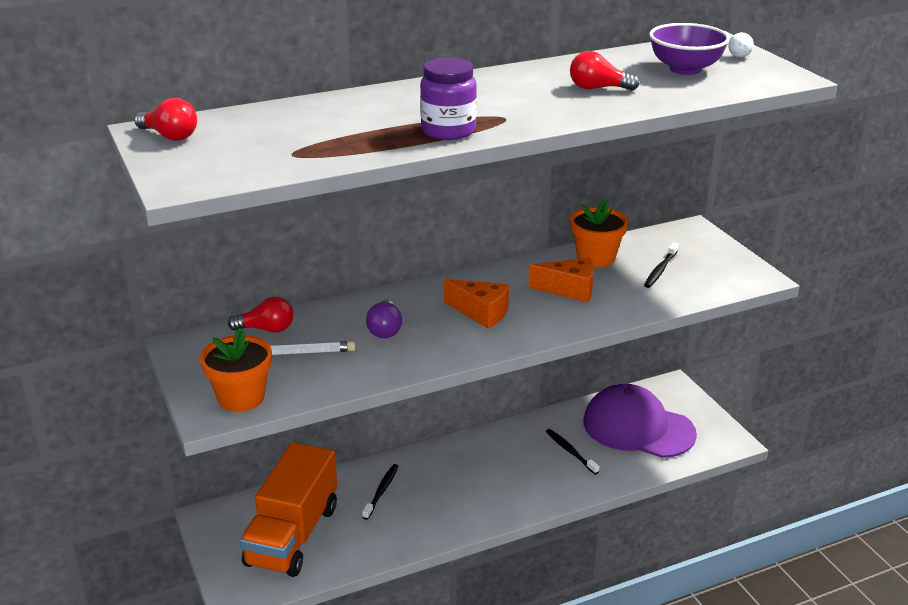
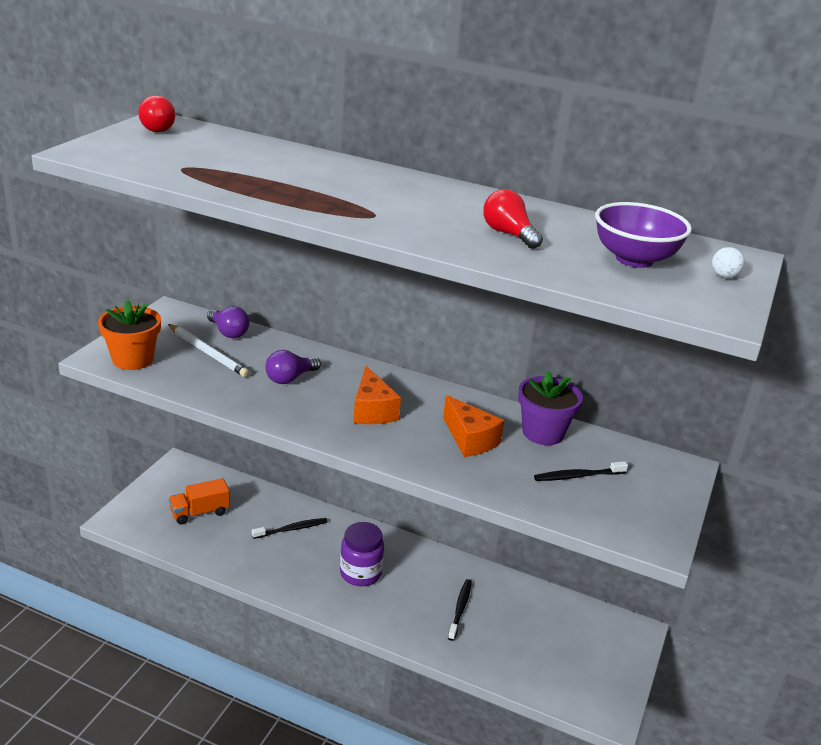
camera: 45 degrees right, 0 degrees up
red light bulb [228,297,294,333] -> purple light bulb [207,306,249,338]
orange truck [240,442,337,577] -> orange truck [169,478,230,524], size x0.50
purple jar [420,57,477,140] -> purple jar moved to [340,522,384,586]
orange flower pot [570,200,628,267] -> purple flower pot [518,371,583,445]
purple cap [583,384,697,458] -> none

